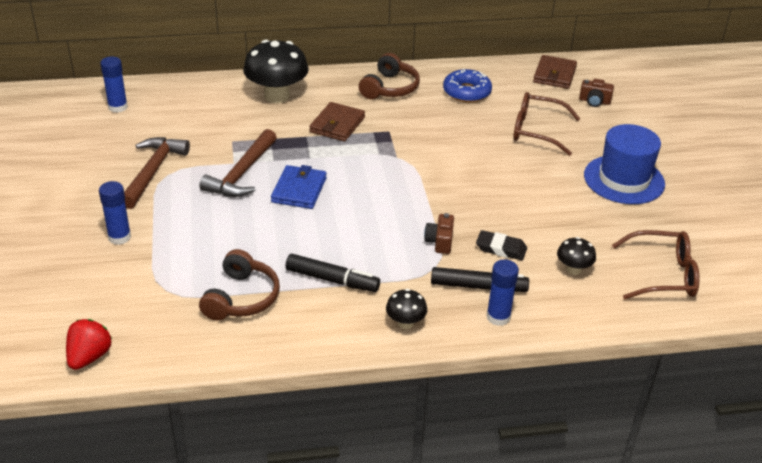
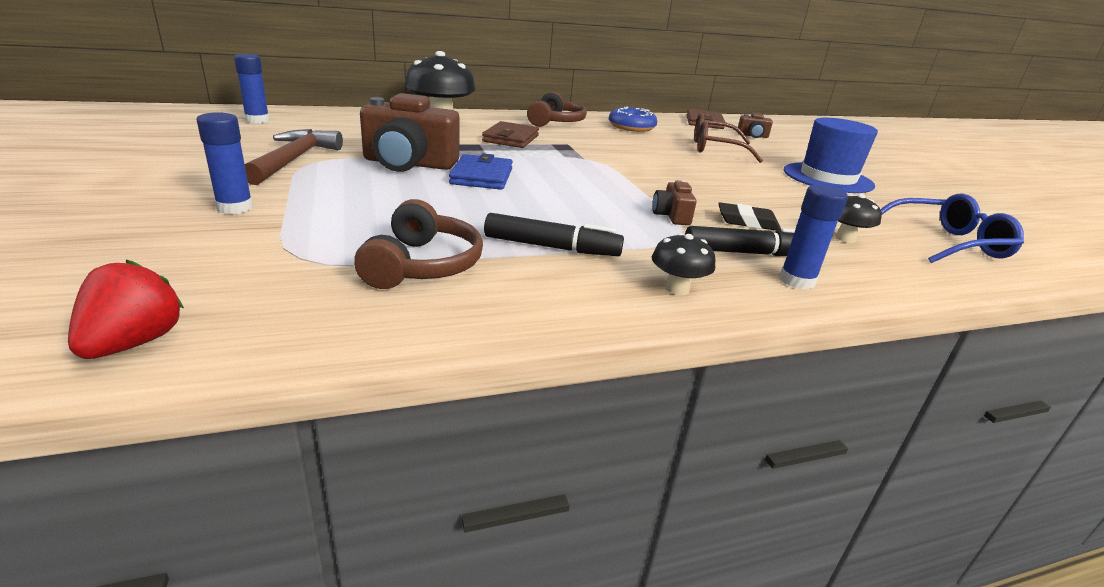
camera: 10 degrees left, 10 degrees down
brown hammer [199,129,277,197] -> brown camera [360,93,460,172]
brown glasses [612,230,700,299] -> blue glasses [880,193,1024,263]

